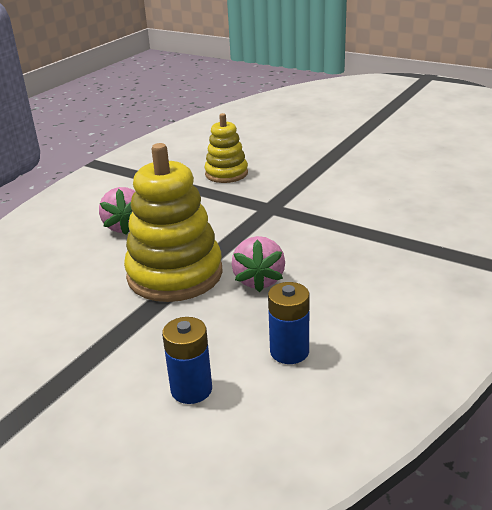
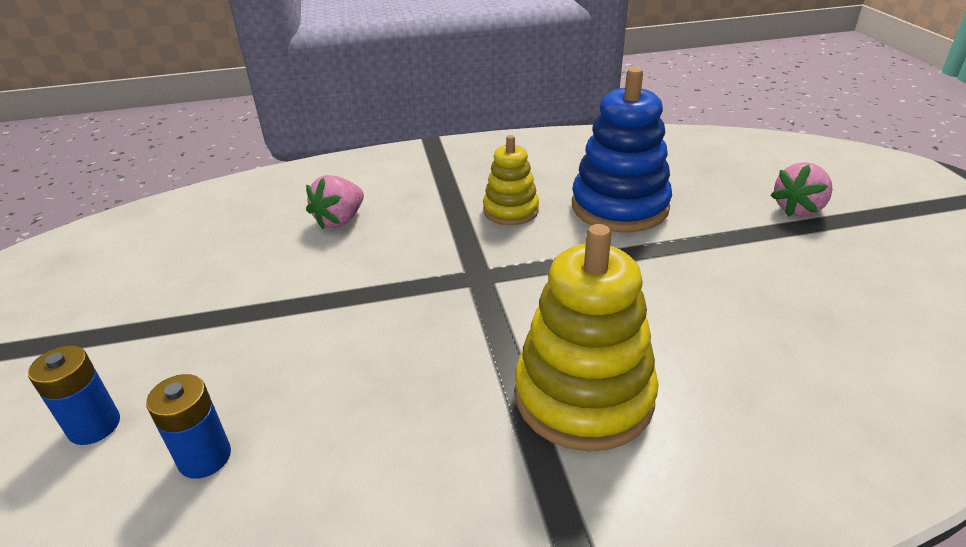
camera: 45 degrees right, 5 degrees up
yellow stacking toy [124,143,223,302] -> yellow stacking toy moved to [515,224,658,452]
pink strawberry [231,236,285,292] -> pink strawberry moved to [770,162,833,217]
none -> blue stacking toy [572,67,672,232]

